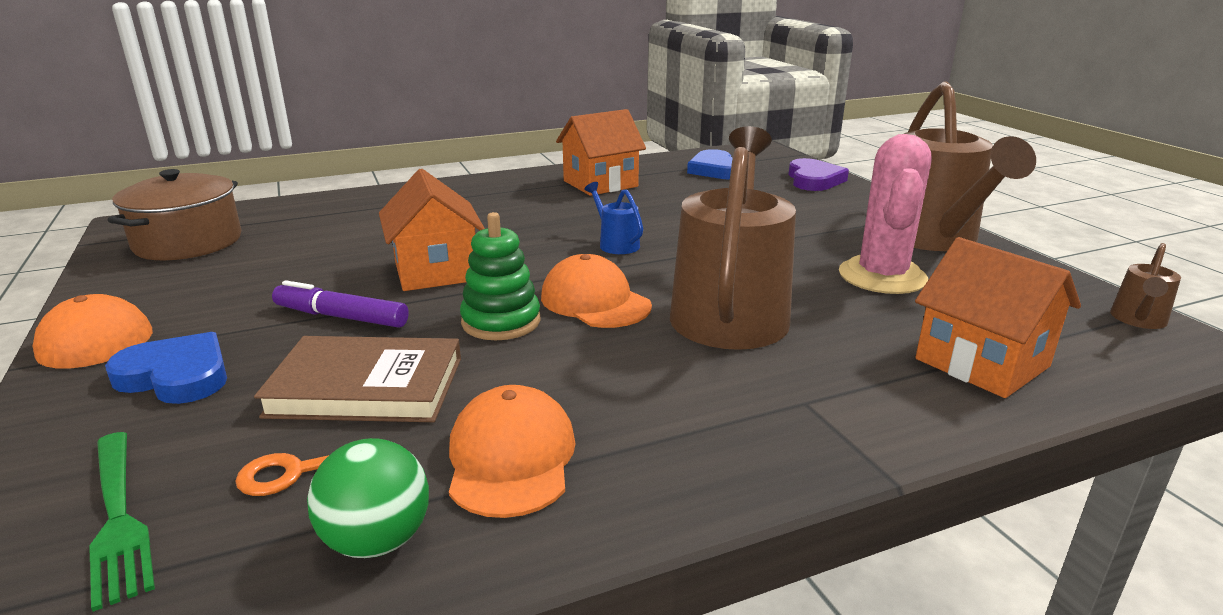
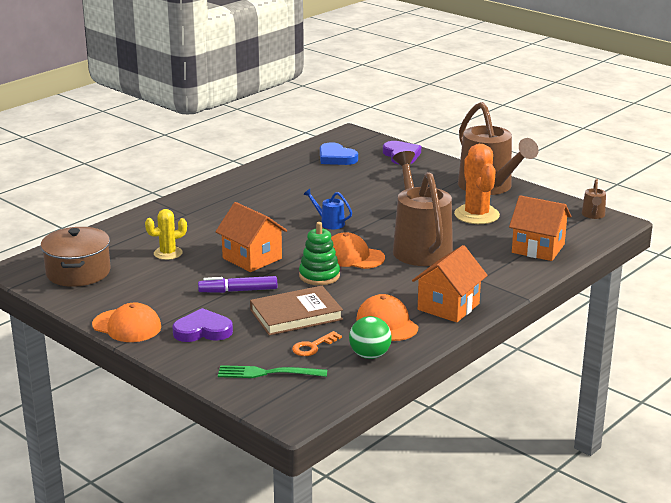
camera: 25 degrees left, 0 degrees up
green fork [89,432,155,612] -> green fork turned 150 degrees clockwise [218,365,327,378]
blue heart [105,332,227,404] -> purple heart [172,308,233,342]
orange house [556,109,646,196] -> orange house moved to [412,245,488,322]
pink cactus [839,134,932,294] -> orange cactus [454,144,500,224]
none -> yellow cactus [145,209,187,260]

